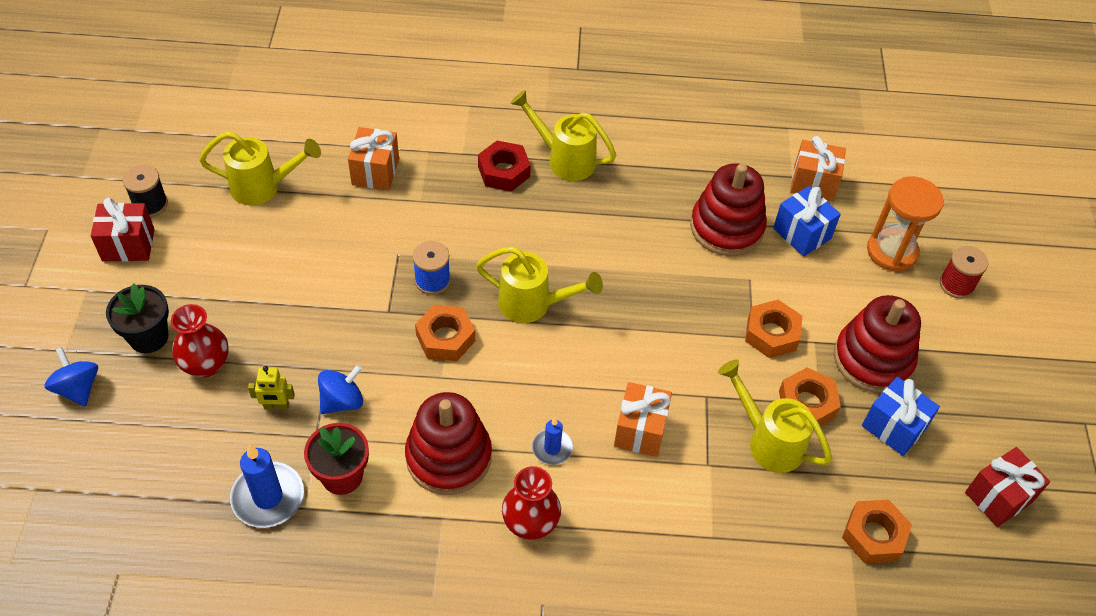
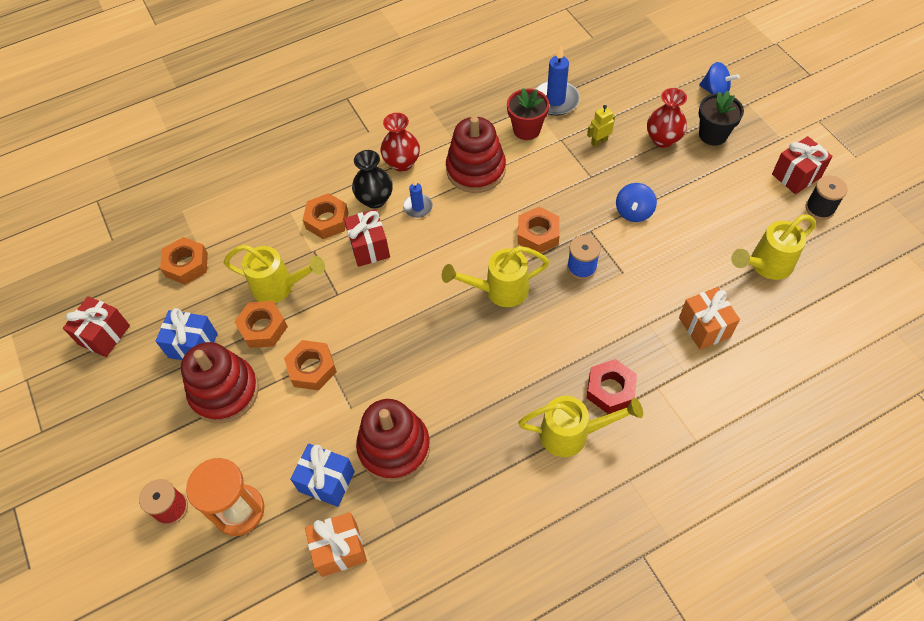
camera: 155 degrees right, 5 degrees up
blue spinning top [318,365,363,414] -> blue spinning top moved to [616,183,657,222]
orange gift [614,382,672,457] -> red gift [344,209,390,267]
none -> orange nut [303,193,349,239]
none -> black vase [352,150,393,209]

